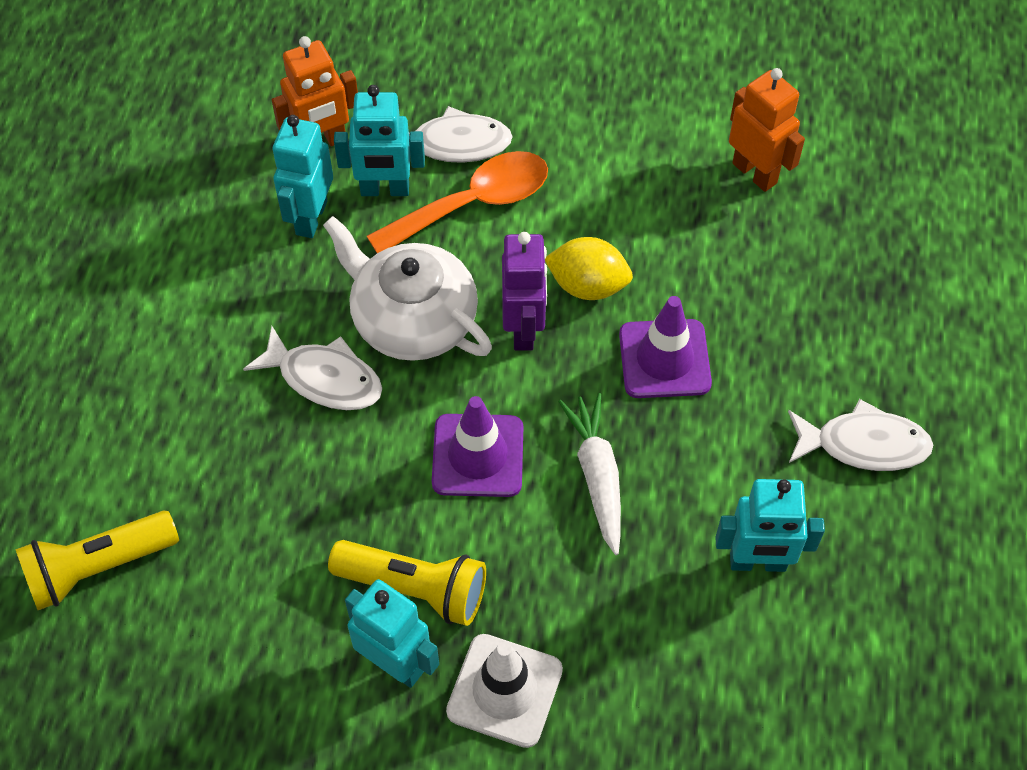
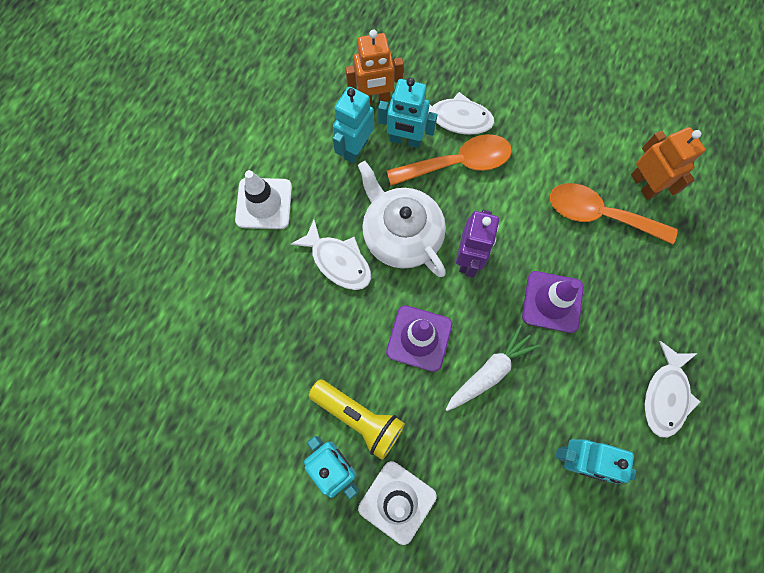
camera: 15 degrees right, 15 degrees up
yellow flashlight [16,511,179,610] -> none
yellow lemon [545,237,633,300] -> none
white carrot [558,393,621,555] -> white carrot turned 45 degrees clockwise [445,325,540,411]
white fish [788,399,933,471] -> white fish turned 90 degrees clockwise [645,341,700,438]
none -> white traffic cone [235,170,292,229]
none -> orange spoon [550,183,677,245]

